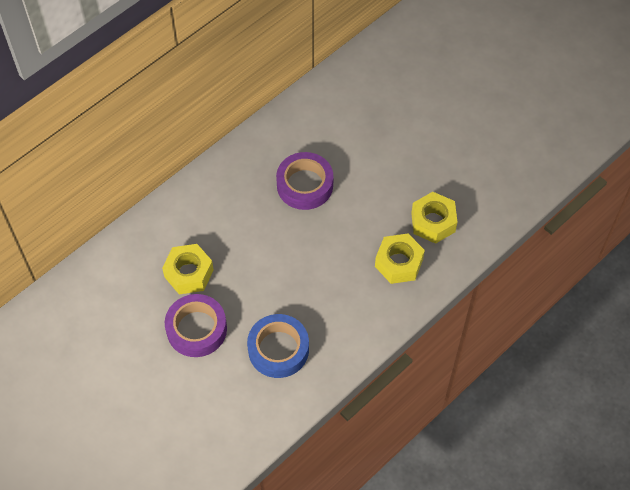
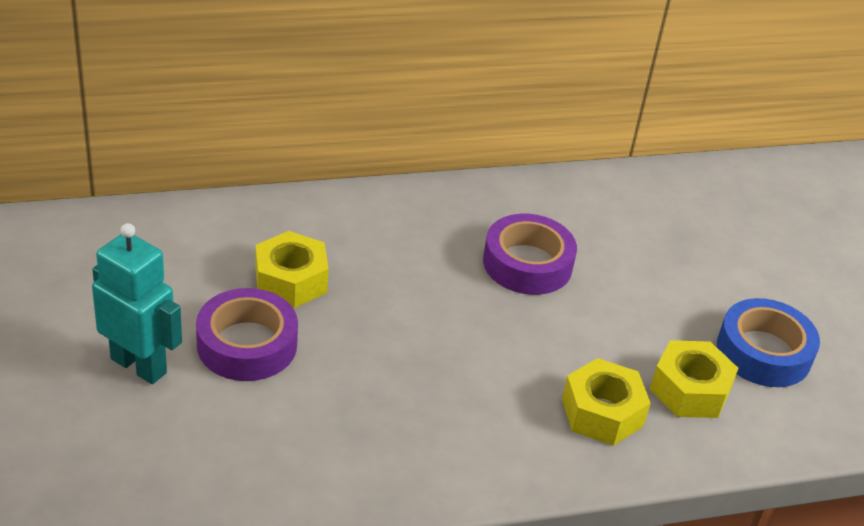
camera: 25 degrees right, 20 degrees down
blue tape [247,314,309,378] -> blue tape moved to [717,298,820,387]
none -> turquoise robot [92,223,182,384]

